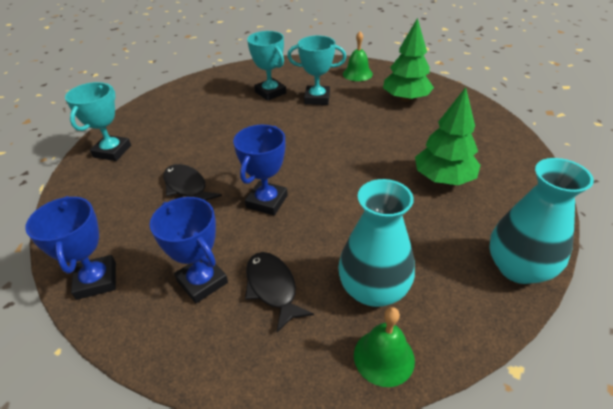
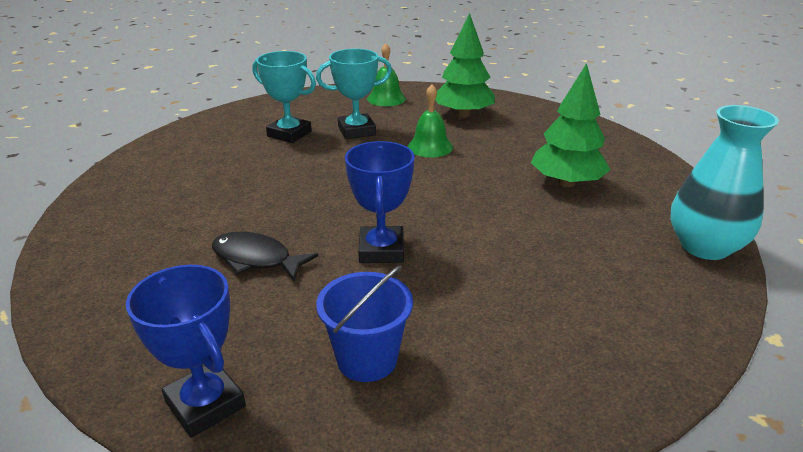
camera: 25 degrees left, 10 degrees down
turquoise trophy [65,82,131,161] -> none
blue trophy [150,197,228,303] -> blue bucket [316,266,413,382]
black fish [245,252,314,332] -> none
turquoise vase [338,179,415,307] -> none
green bell [354,307,415,387] -> green bell moved to [407,84,453,158]

